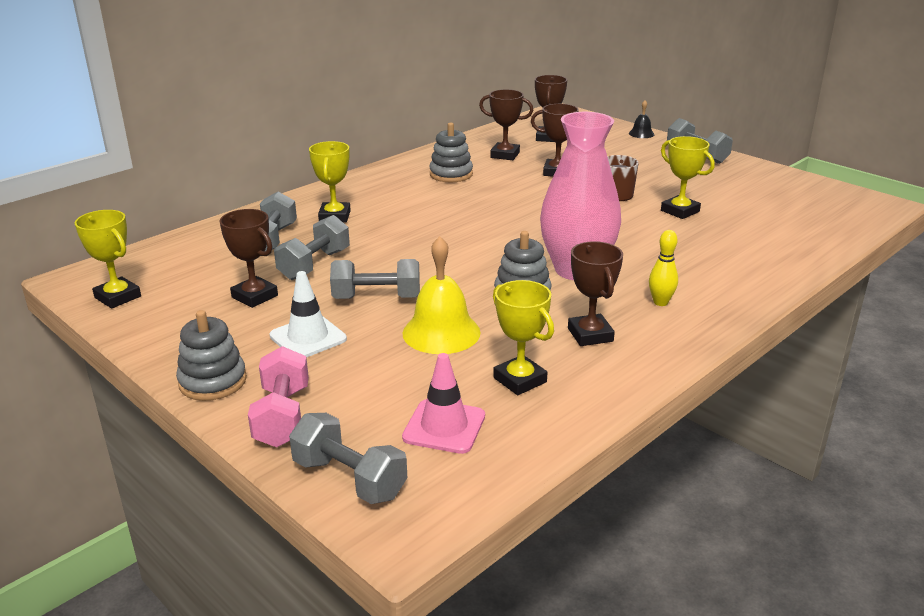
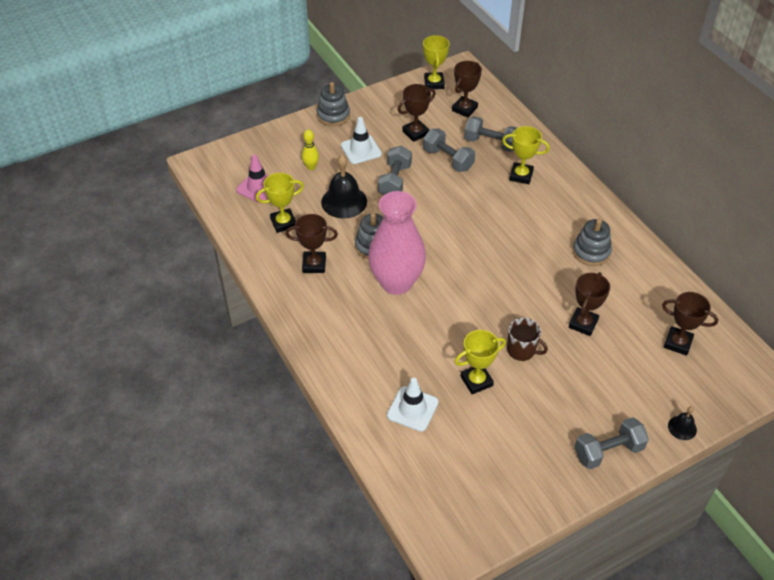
camera: 105 degrees right, 20 degrees up
yellow trophy [74,210,141,309] -> yellow trophy turned 60 degrees counterclockwise [423,35,449,89]
pink dumbbell [248,346,309,447] -> none
grey dumbbell [289,413,407,504] -> none
yellow bell [402,236,481,354] -> black bell [321,155,367,219]
brown trophy [479,89,534,160] -> brown trophy moved to [452,61,482,118]
yellow bowling pin [649,230,678,306] -> yellow bowling pin moved to [302,130,319,170]
none -> white traffic cone [387,378,439,432]

